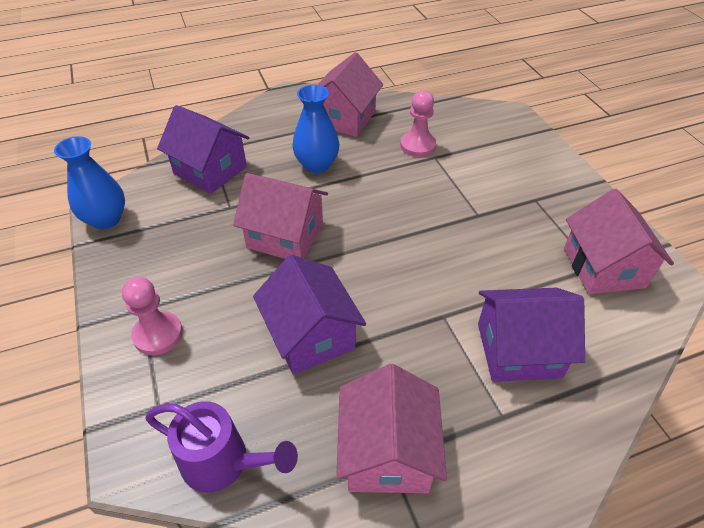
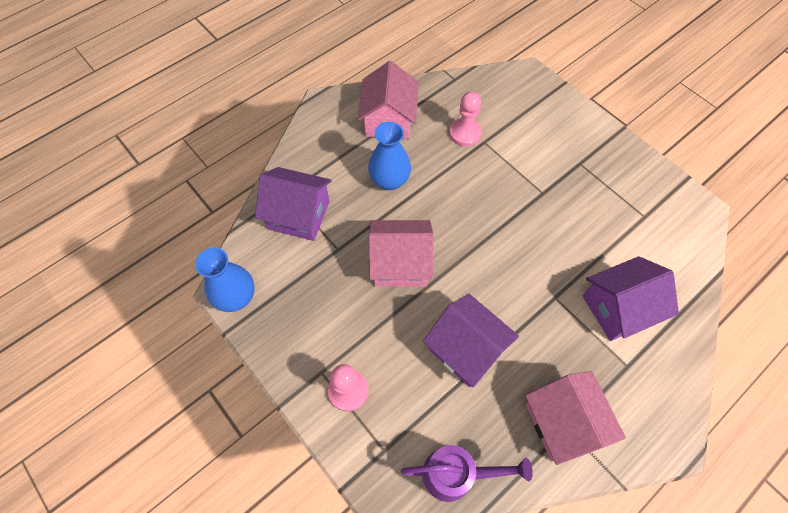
camera: 20 degrees left, 15 degrees up
pink house [564,189,674,295] -> none

